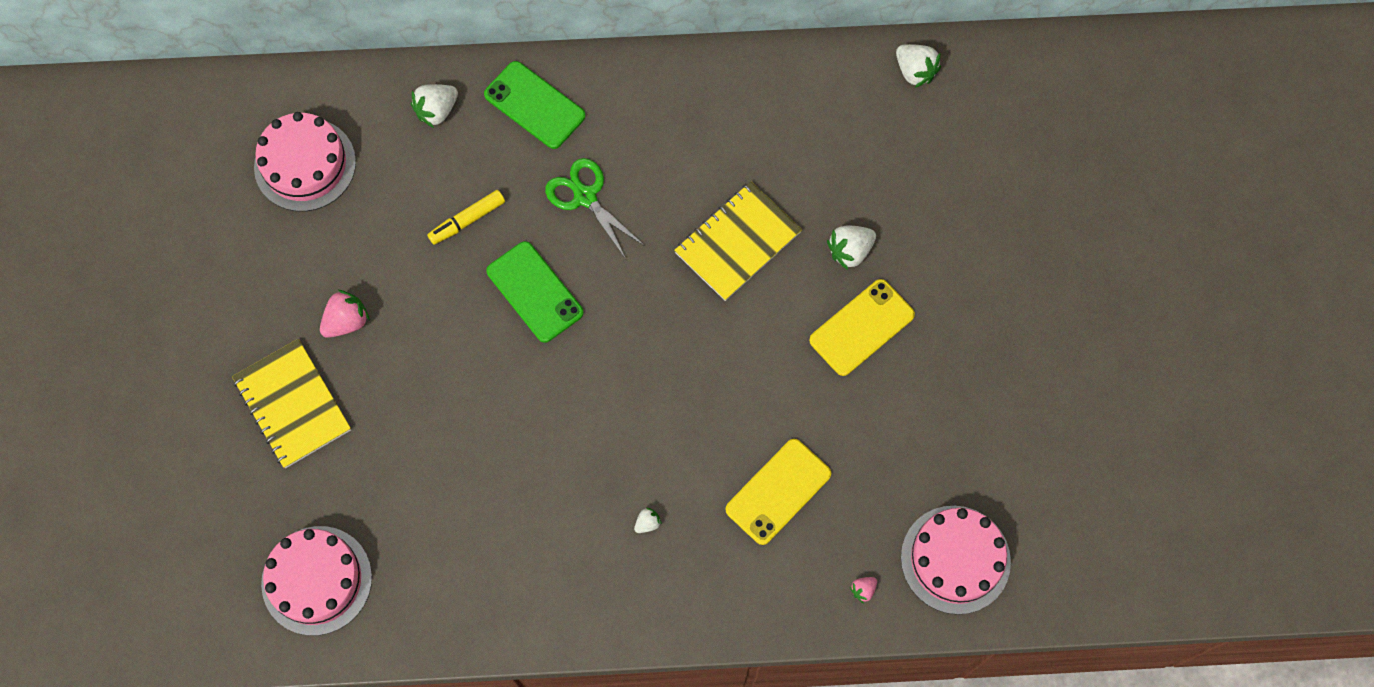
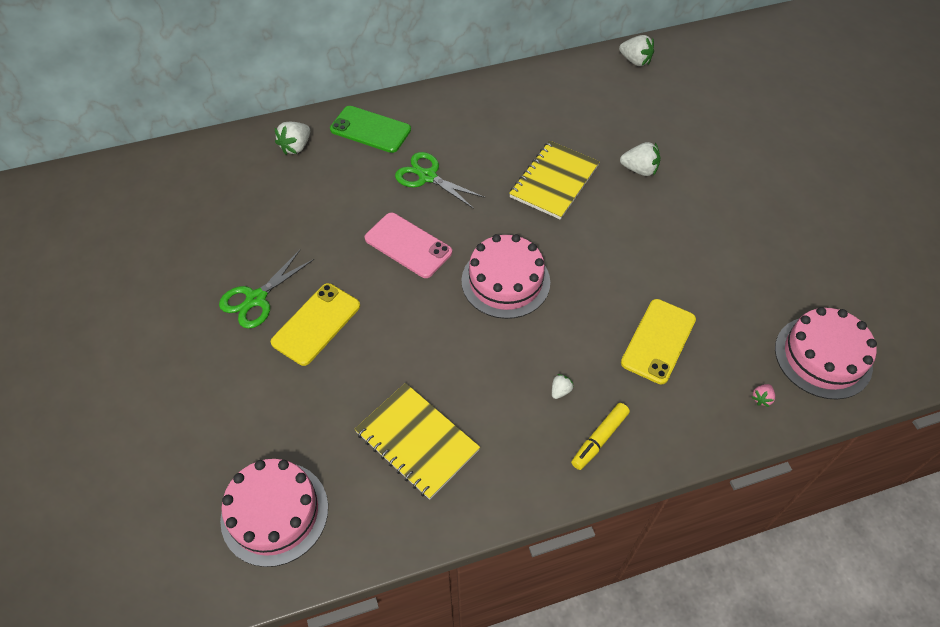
camera: 15 degrees left, 15 degrees down
yellow notebook [232,339,351,468] -> yellow notebook moved to [355,383,480,500]
pink cake [254,112,356,211] -> pink cake moved to [461,234,550,319]
pink strawberry [320,289,370,338] -> green scissors [219,250,314,329]
yellow marker [427,190,505,245] -> yellow marker moved to [571,403,630,470]
green phone [486,241,584,343] -> pink phone [365,213,452,278]
yellow phone [809,279,915,376] -> yellow phone moved to [271,283,360,366]
white strawberry [827,226,876,270] -> white strawberry turned 120 degrees counterclockwise [620,142,661,176]

